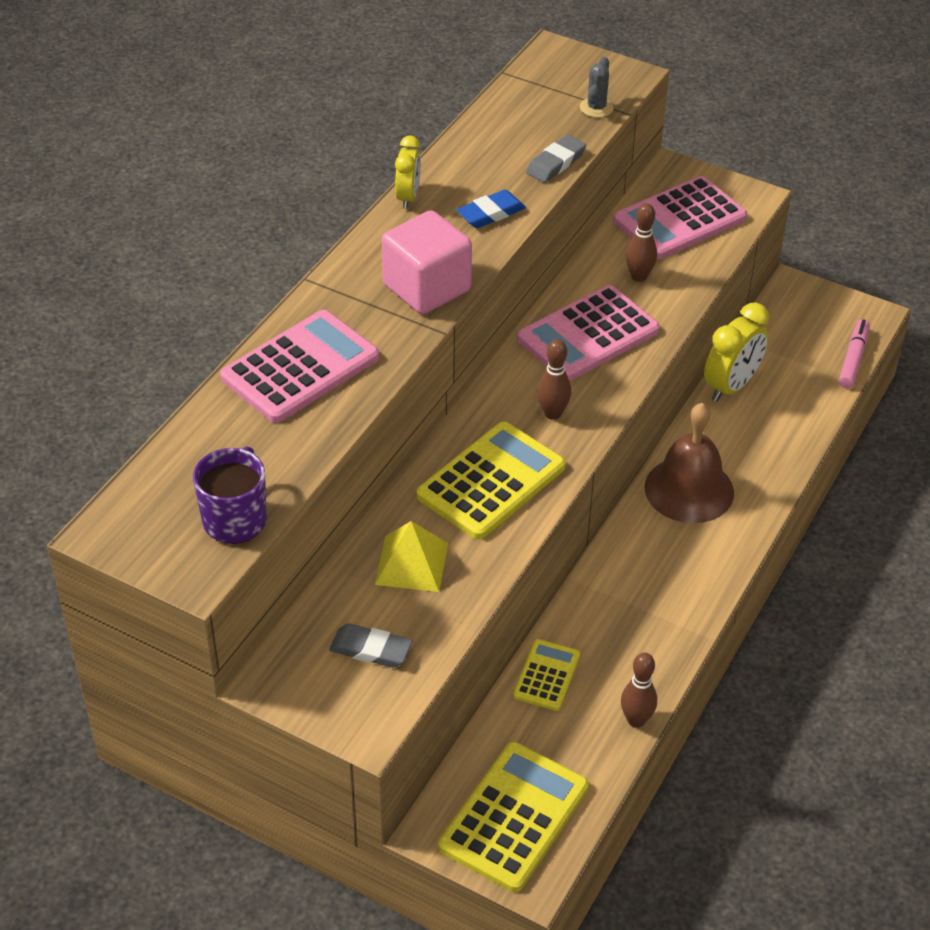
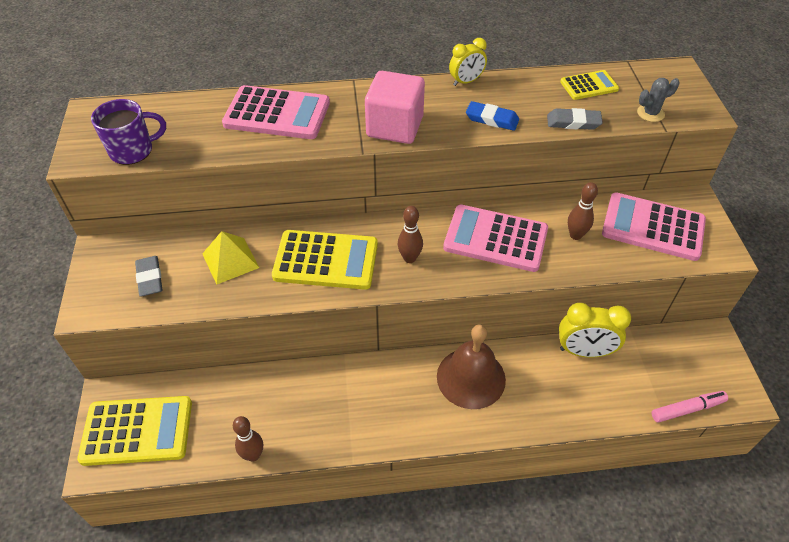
camera: 55 degrees right, 5 degrees up
yellow calculator [513,639,580,711] -> yellow calculator moved to [560,70,619,100]

